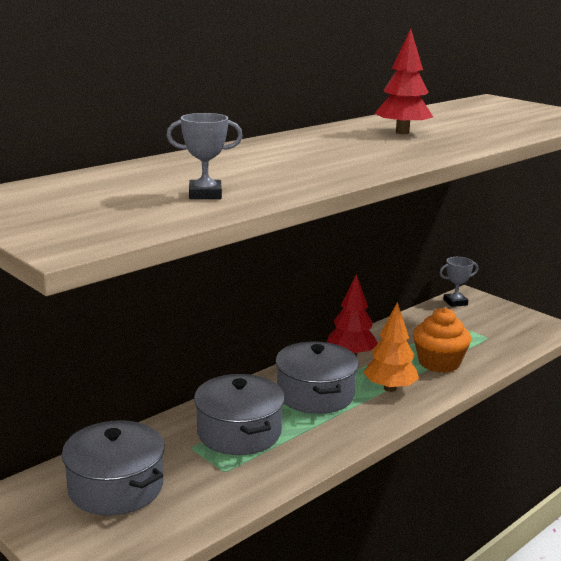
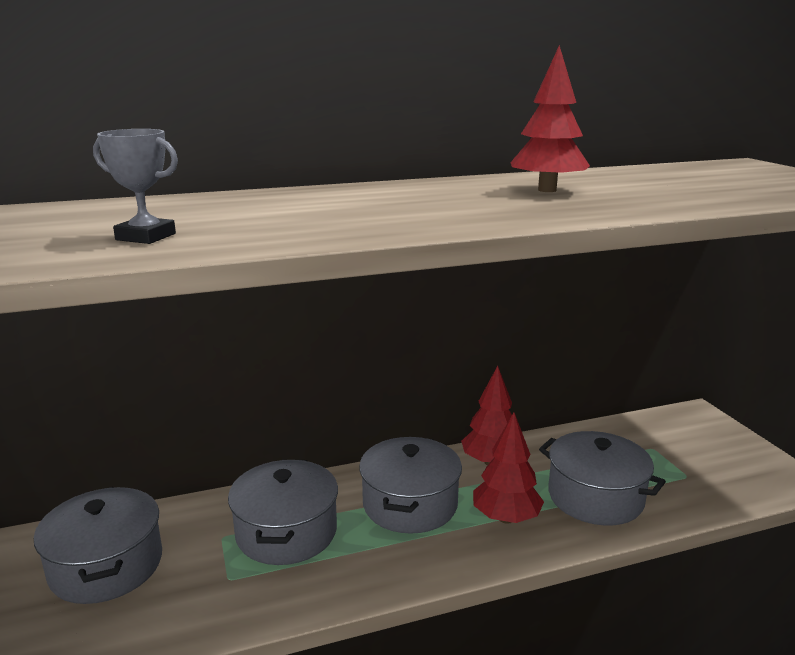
camera: 25 degrees right, 0 degrees up
orange tree [363,302,419,392] -> red tree [473,412,544,524]
orange cupcake [413,308,471,373] -> grey pot [539,431,666,525]
grey trophy [439,257,478,307] -> none

